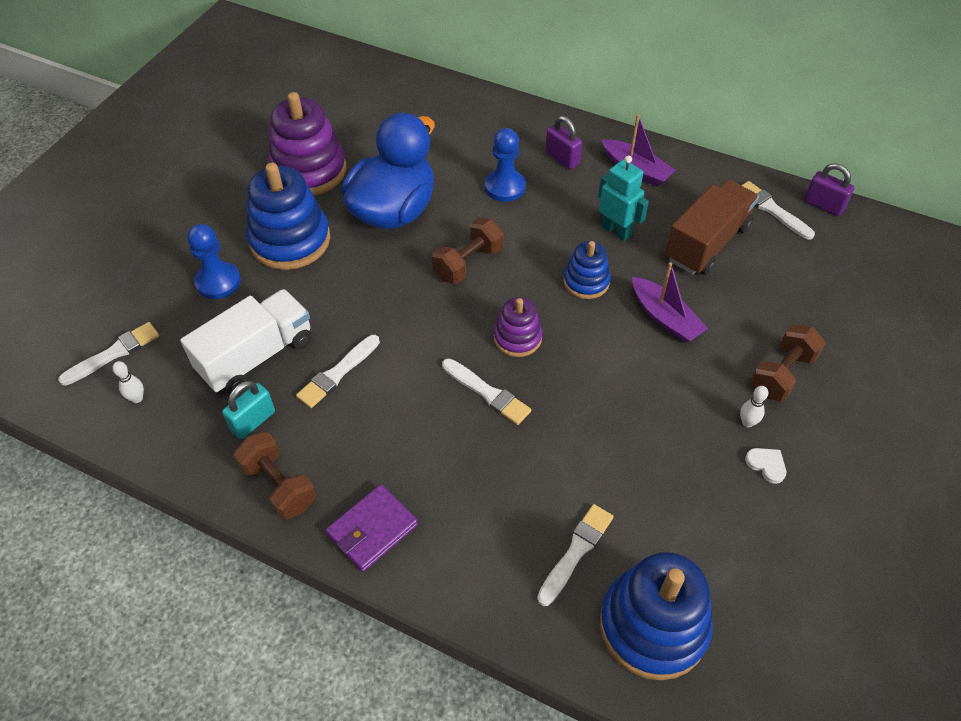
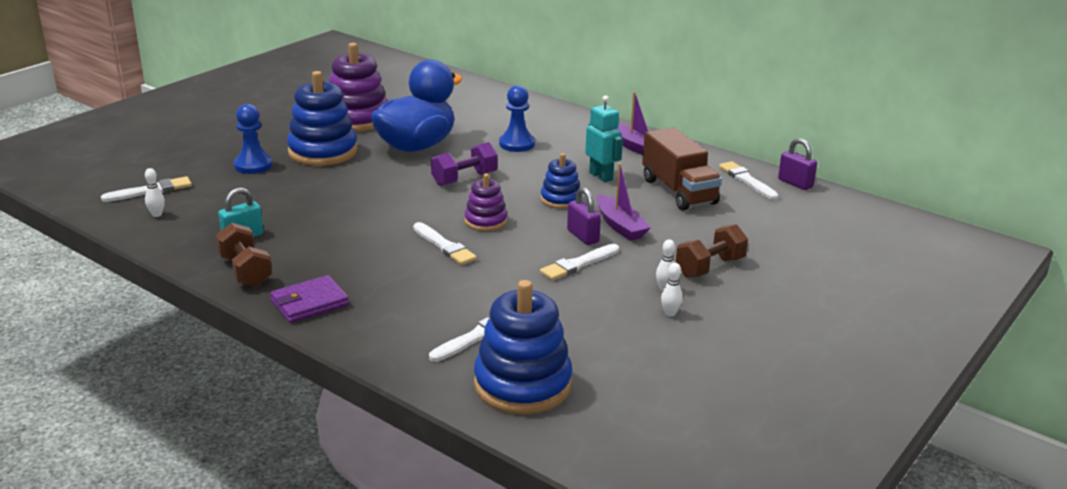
camera: 10 degrees right, 25 degrees down
white truck [180,289,312,393] -> none
white brush [296,335,380,408] -> white brush moved to [540,244,619,280]
brown dumbbell [432,218,504,284] -> purple dumbbell [431,142,498,186]
purple padlock [545,116,582,170] -> purple padlock moved to [567,187,601,245]
brown truck [665,180,759,275] -> brown truck turned 105 degrees clockwise [642,127,722,211]
white heart [745,448,786,484] -> white bowling pin [661,263,683,316]

